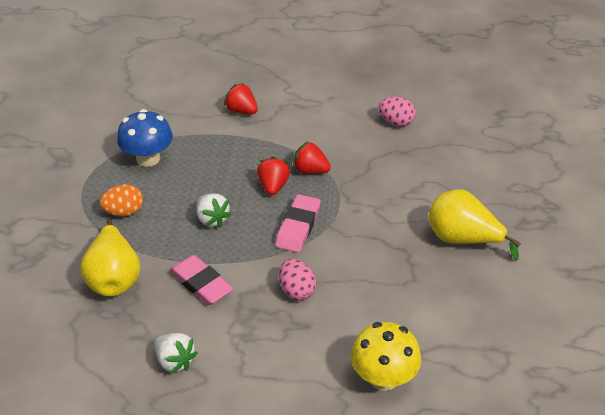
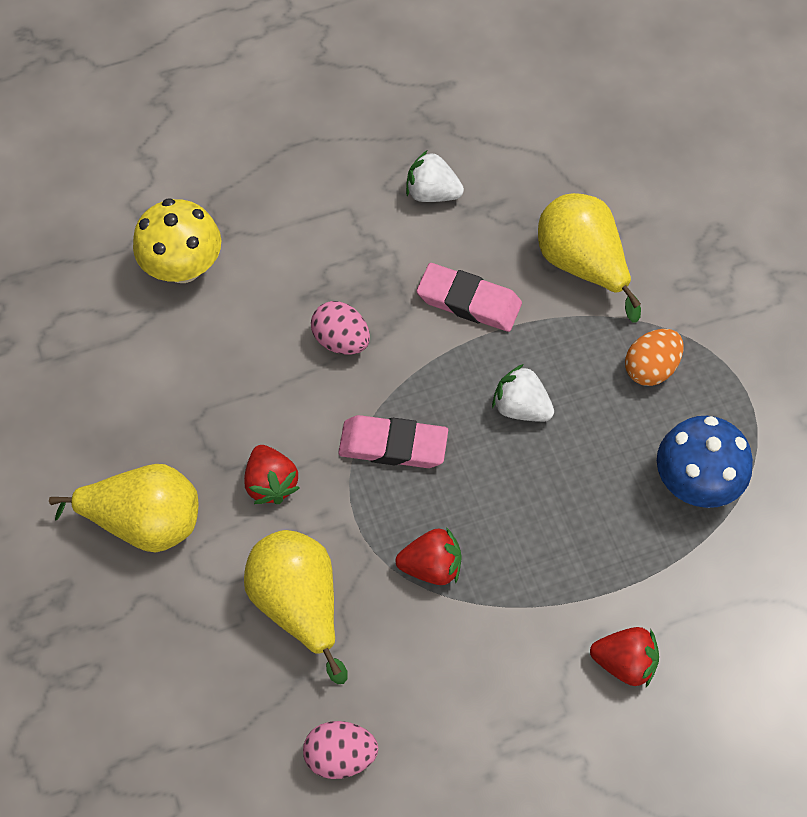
camera: 155 degrees right, 20 degrees up
red strawberry [257,157,290,195] -> red strawberry moved to [244,445,300,504]
pink eraser [275,194,321,253] -> pink eraser turned 75 degrees counterclockwise [338,415,448,468]
none -> yellow pear [244,530,348,684]

